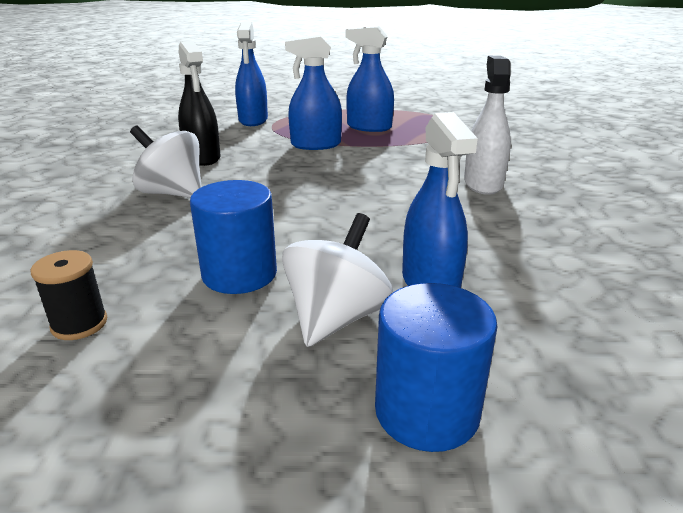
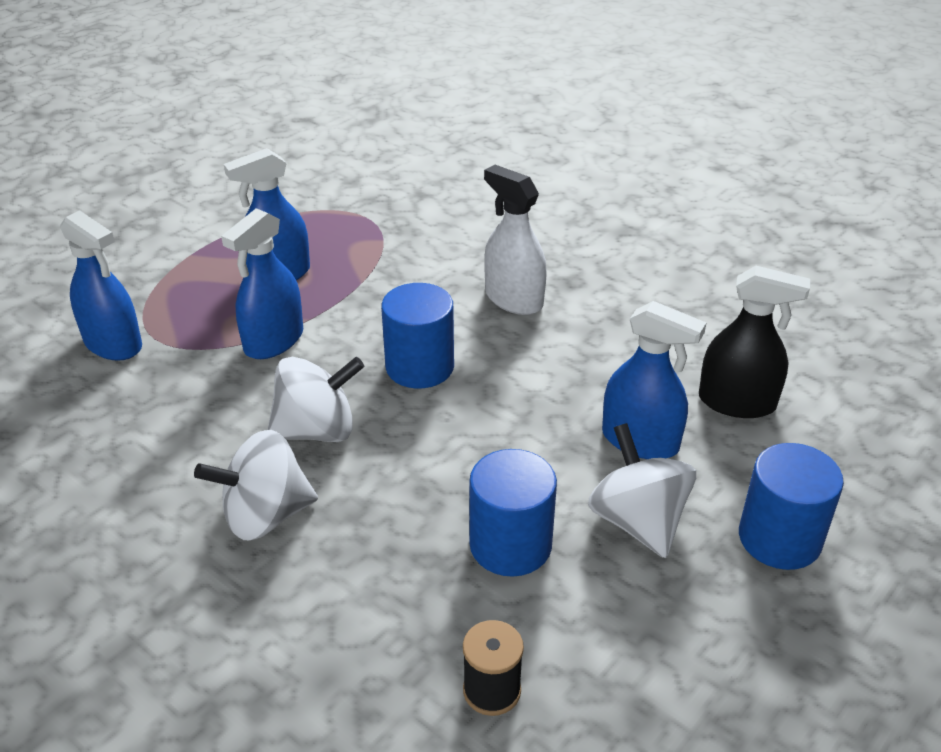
camera: 50 degrees left, 10 degrees up
black spray bottle [178,41,221,166] -> black spray bottle moved to [699,266,810,418]
none -> white spinning top [267,357,364,442]
none -> blue cylinder [381,283,454,389]

